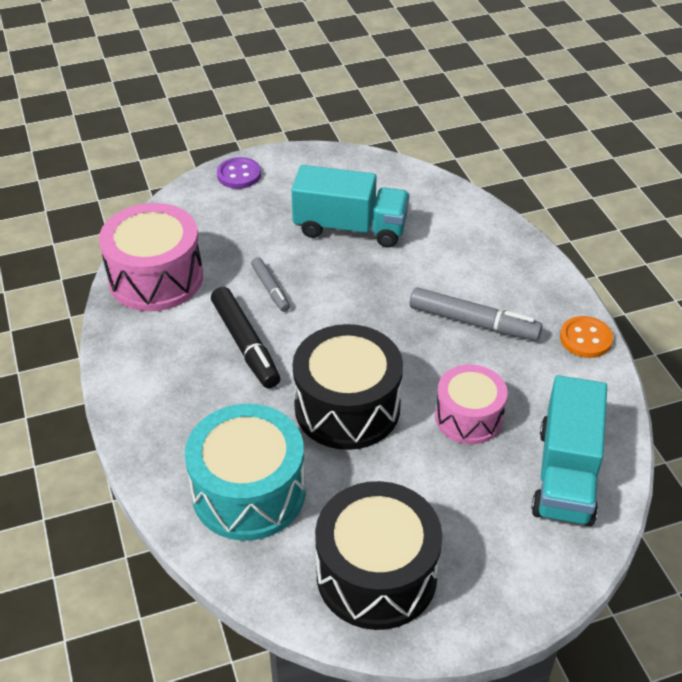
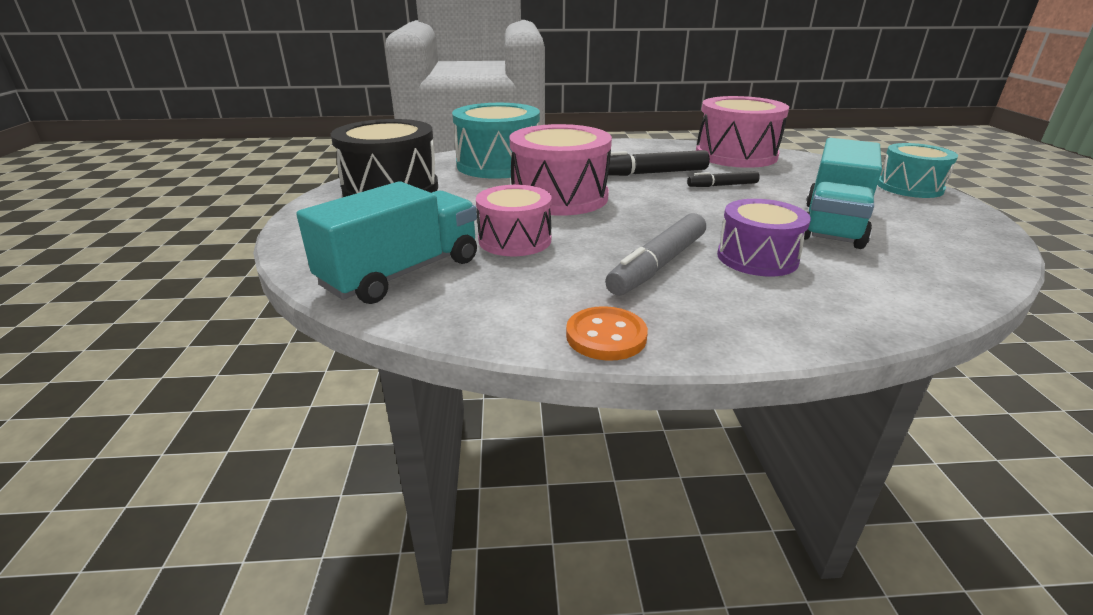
camera: 105 degrees right, 15 degrees down
purple button [217,157,261,189] -> turquoise drum [877,143,958,198]
grey marker [251,257,290,312] -> black marker [687,171,760,187]
black drum [292,324,403,450] -> pink drum [510,124,612,216]
turquoise truck [531,375,607,526] -> turquoise truck turned 105 degrees clockwise [296,181,477,304]
none -> purple drum [717,199,811,276]

